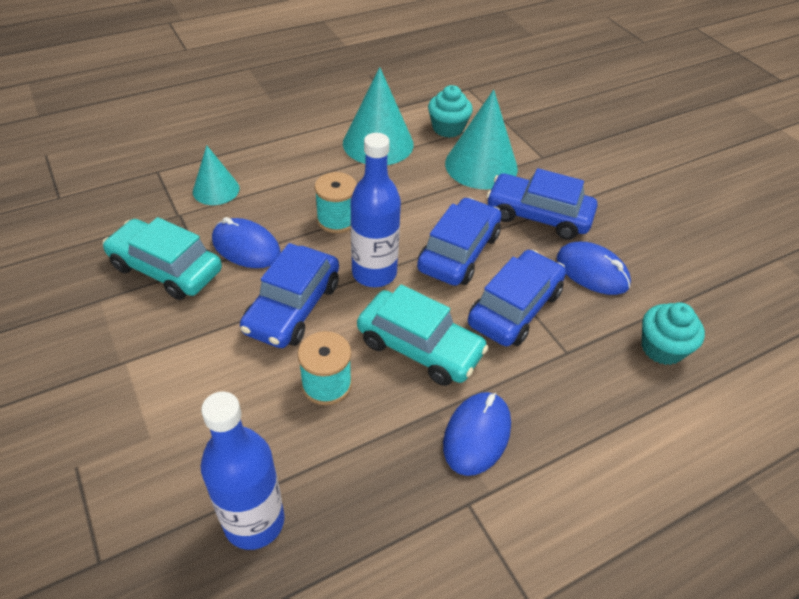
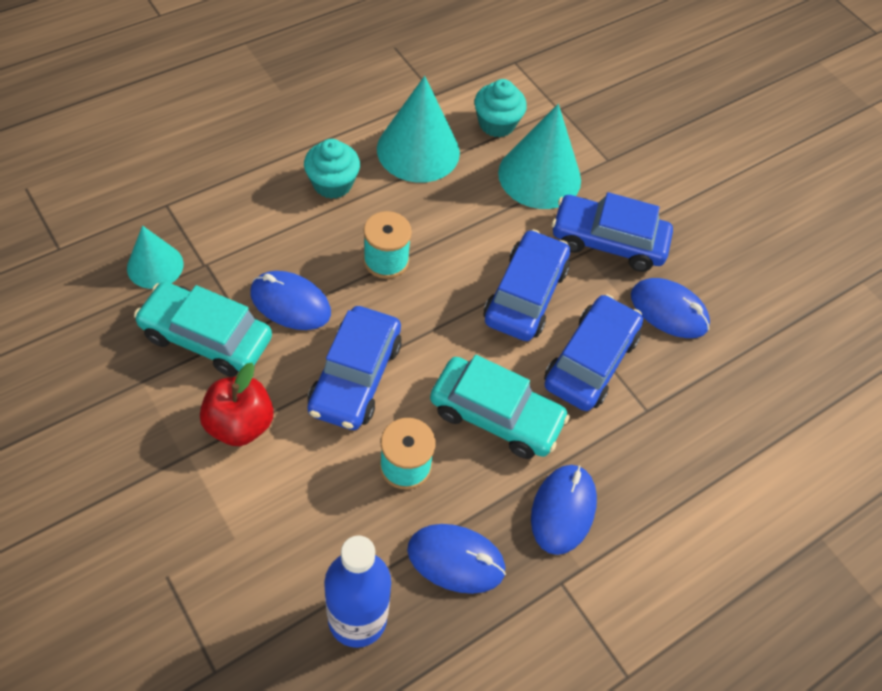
camera: 10 degrees left, 10 degrees up
turquoise cone [193,145,240,205] -> turquoise cone moved to [127,225,184,289]
blue bottle [350,133,401,287] -> none
turquoise cupcake [642,302,705,365] -> turquoise cupcake moved to [304,139,360,199]
none -> red apple [200,363,274,446]
none -> blue mouse [407,524,506,594]

